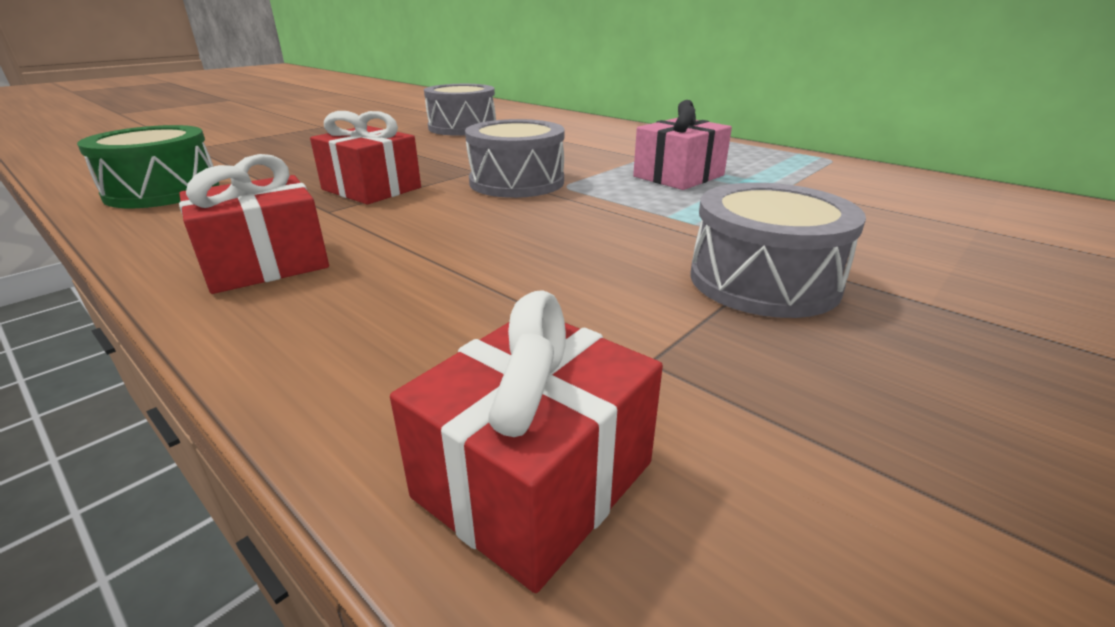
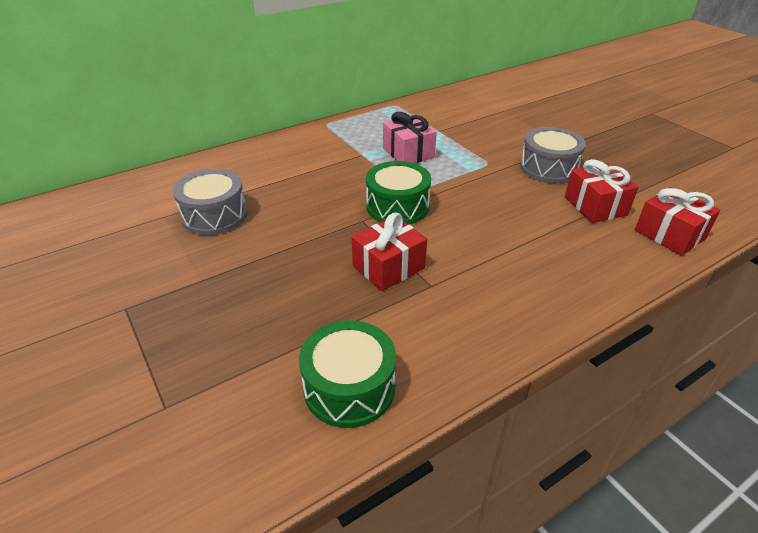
camera: 75 degrees left, 10 degrees up
red gift [179,154,329,294] -> red gift moved to [565,159,638,223]
grey drum [465,119,564,198] -> green drum [366,161,431,225]

